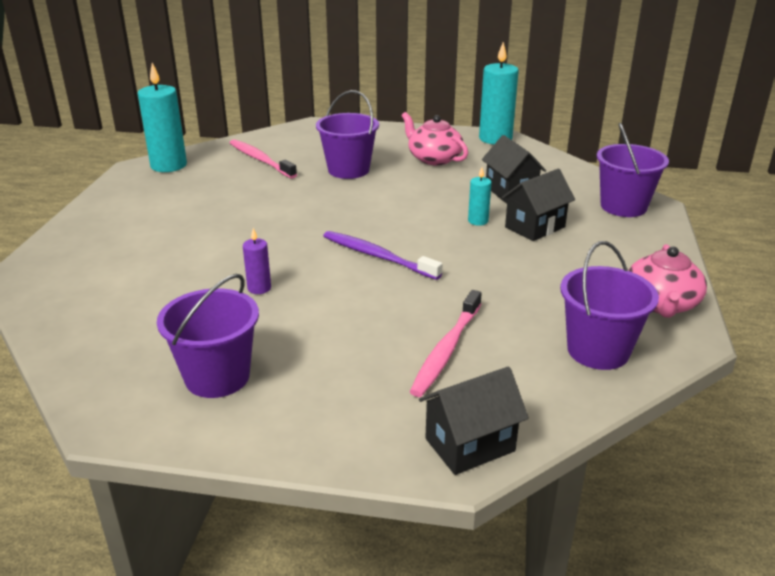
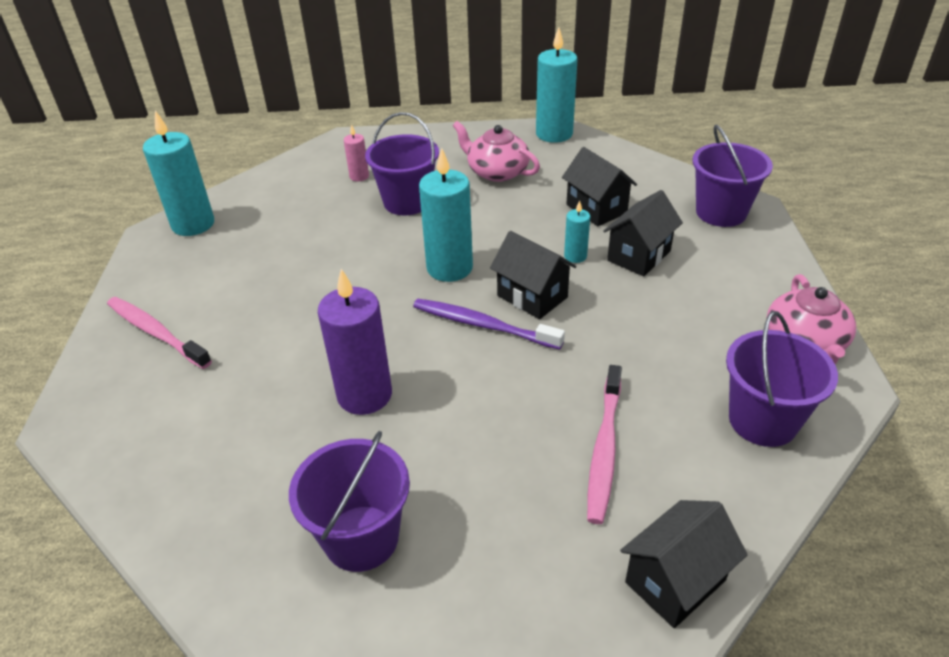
camera: 10 degrees left, 10 degrees up
pink toothbrush [230,139,297,179] -> pink toothbrush moved to [107,297,212,369]
purple candle [243,228,271,294] -> purple candle [318,269,392,415], size x2.01
none -> pink candle [344,124,369,181]
none -> turquoise candle [419,148,473,282]
none -> black house [490,231,576,319]

